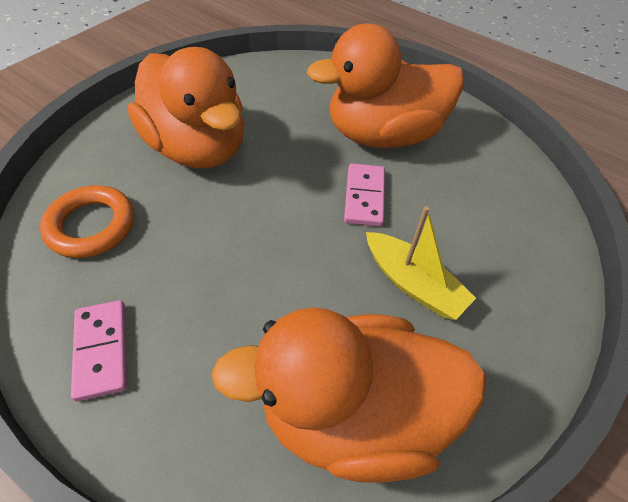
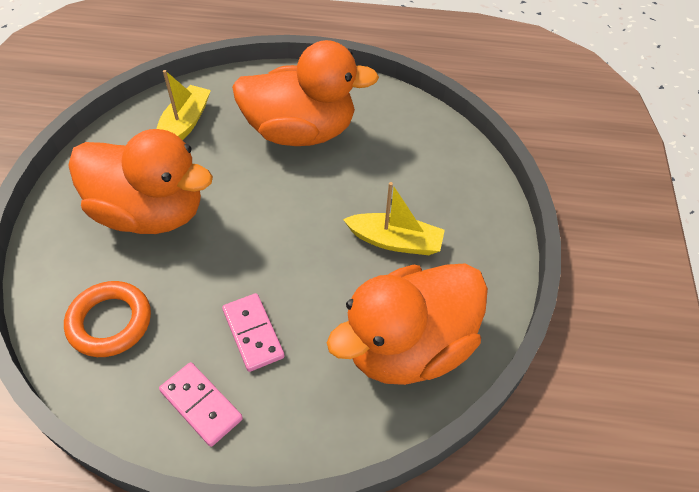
camera: 30 degrees left, 0 degrees up
orange duck [307,24,464,148] -> orange duck turned 135 degrees counterclockwise [232,40,379,146]
pink domino [344,163,385,226] -> pink domino moved to [222,293,284,372]
none -> yellow boat [157,70,211,140]

